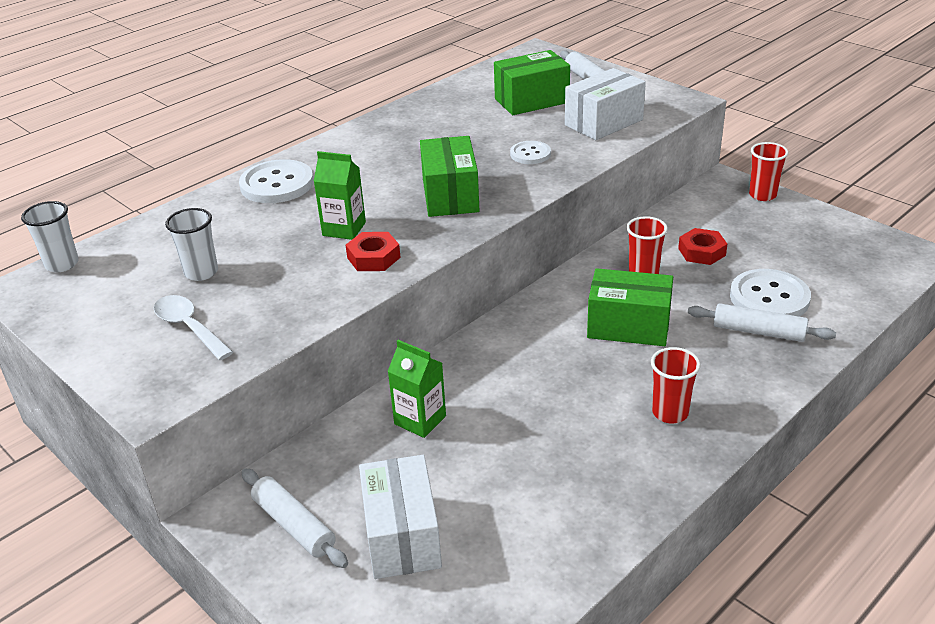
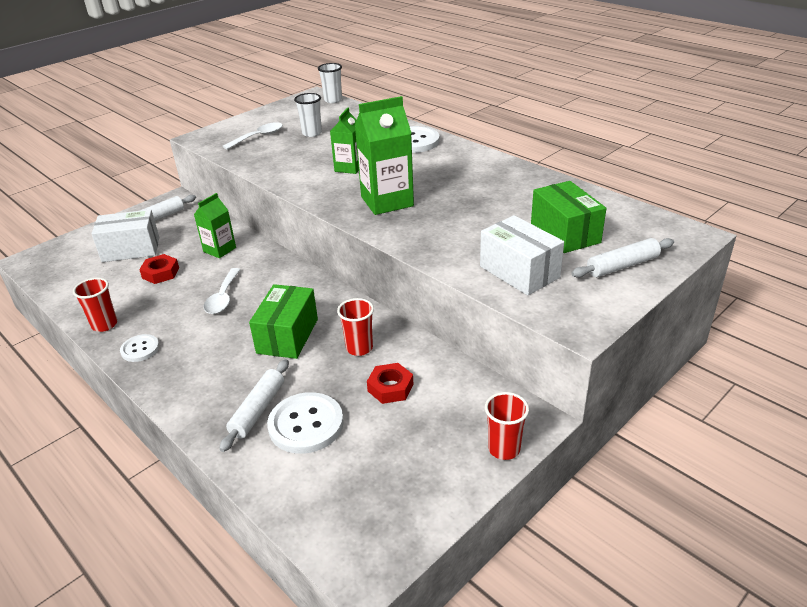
camera: 90 degrees right, 0 degrees up
red nut [346,232,401,271] -> red nut moved to [139,254,179,284]
green box [420,136,480,217] -> green carton [355,96,414,215]
white button [510,141,551,164] -> white button moved to [120,334,159,362]
red cup [651,347,701,424] -> red cup moved to [73,278,117,332]
none -> white spoon [204,268,241,314]

